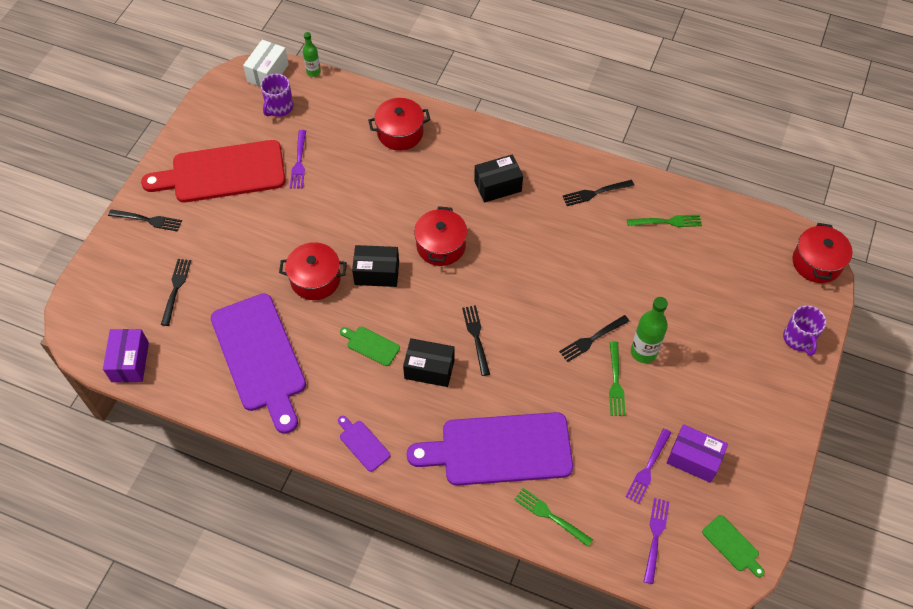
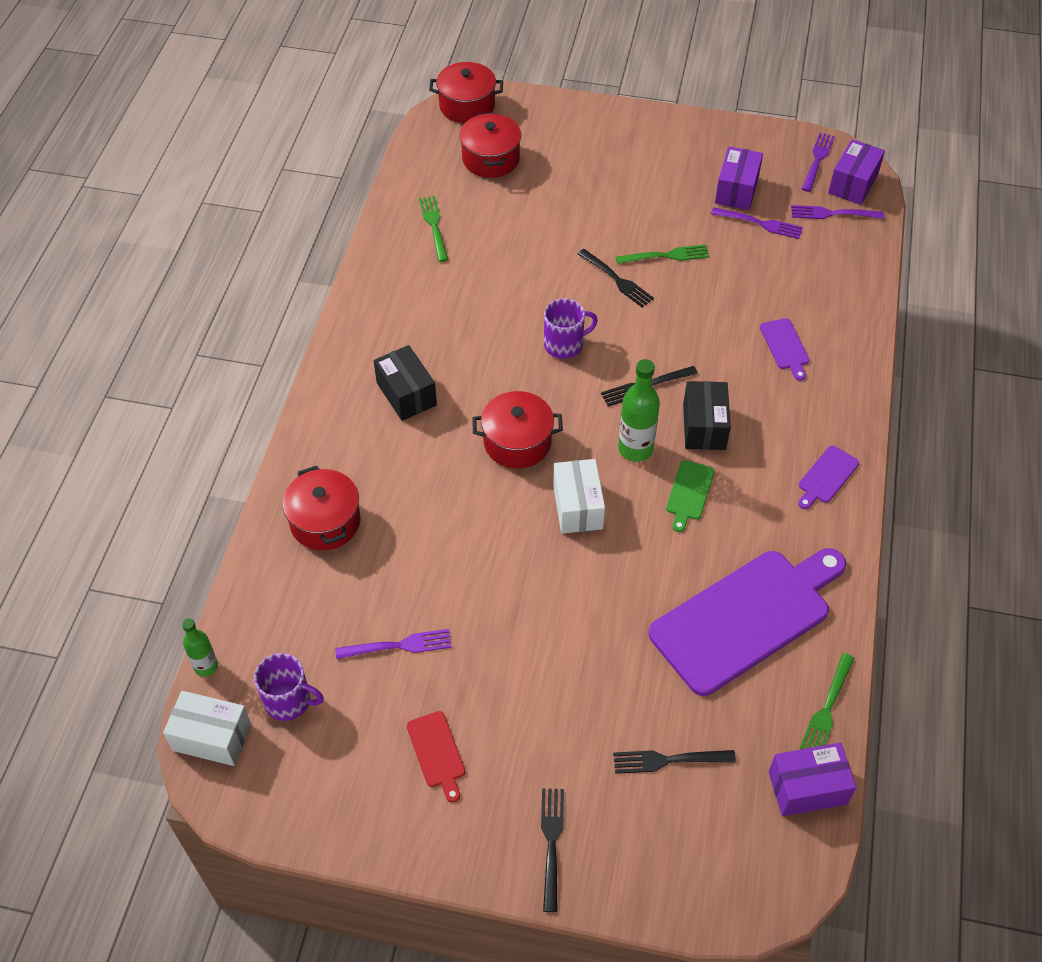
camera: 100 degrees left, 5 degrees down
red cutting board [141,140,285,203] -> red cutting board [407,711,465,803], size x0.41
red pot [279,242,347,300] -> red pot moved to [459,113,521,178]
black box [352,245,399,287] -> white box [553,459,605,534]
purple cutting board [407,412,573,486] -> purple cutting board [760,318,810,381], size x0.41
green fork [514,488,593,547] -> green fork moved to [799,653,855,749]
black fork [563,180,634,206] -> none
green bottle [631,297,668,363] -> green bottle moved to [618,359,660,462]
green cutting board [702,515,765,577] -> purple fork [802,133,835,192]
purple mug [783,305,826,356] -> purple mug moved to [544,299,598,359]
none -> purple box [828,139,885,205]

